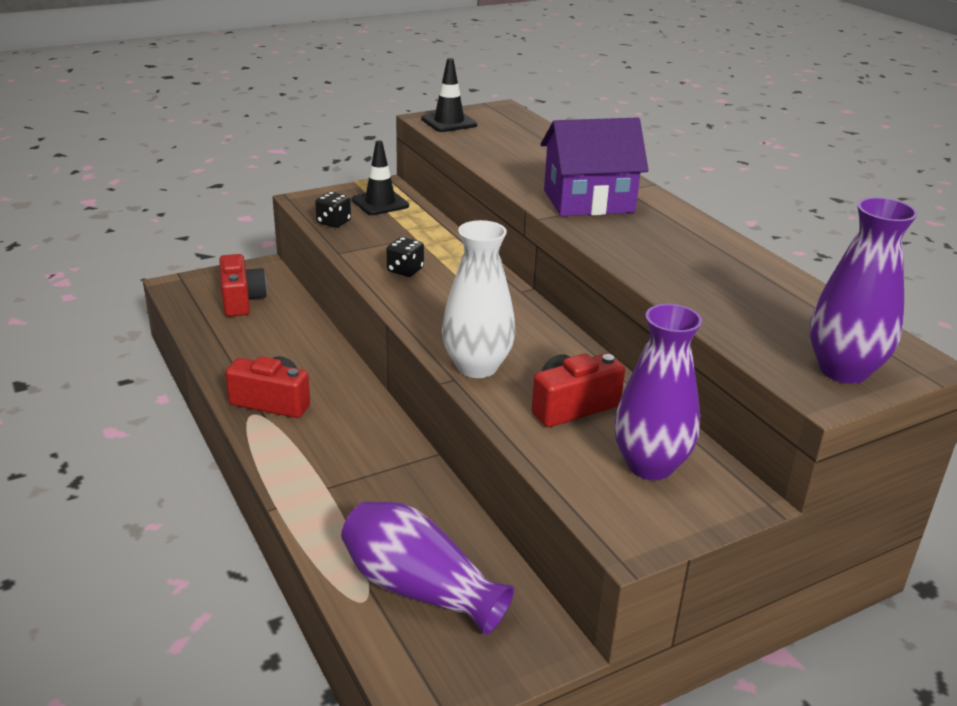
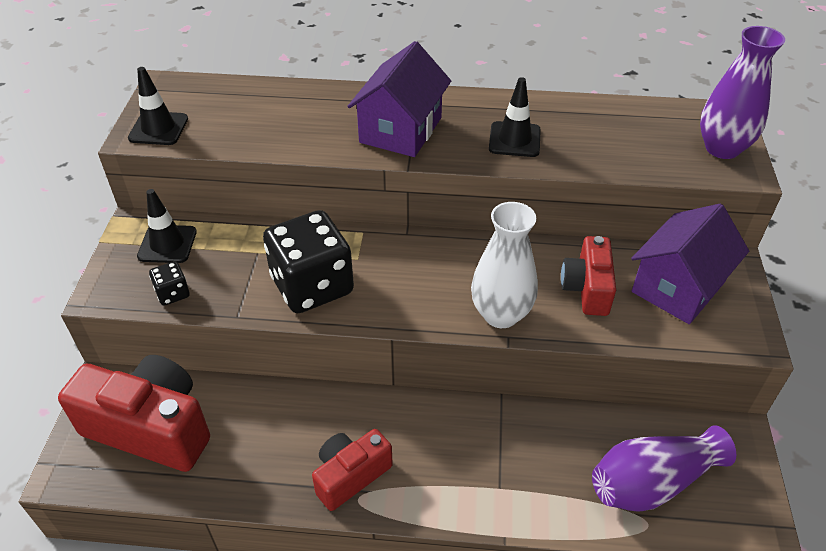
camera: 55 degrees left, 15 degrees up
red camera [219,254,267,317] -> red camera [58,355,210,472], size x1.71
black dice [386,237,424,277] -> black dice [263,210,354,313], size x2.30
purple vase [614,304,702,480] -> purple house [631,204,749,324]
none -> black traffic cone [489,77,541,157]

